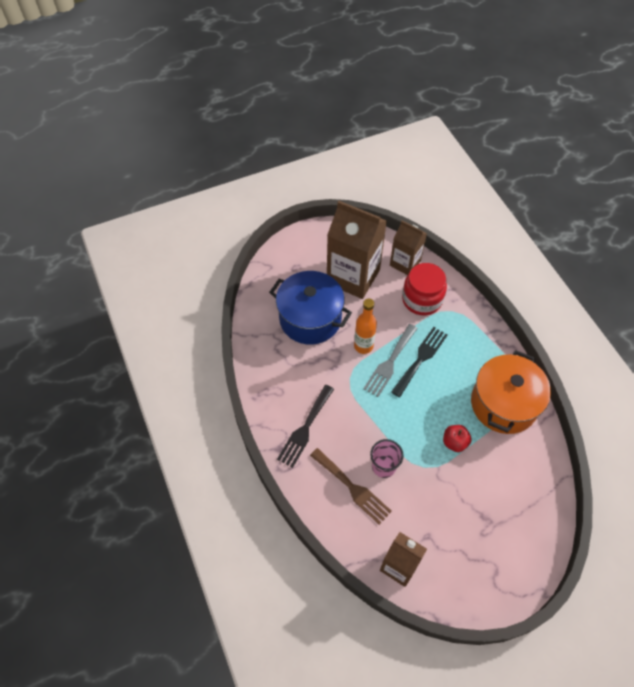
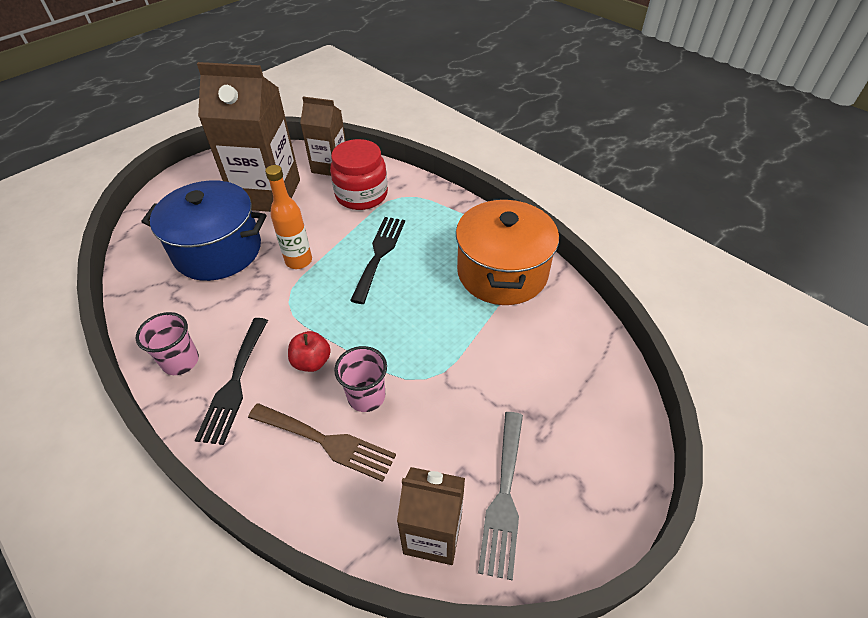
camera: 20 degrees left, 10 degrees down
grey fork [363,324,418,397] -> grey fork moved to [478,412,523,580]
red apple [443,425,471,452] -> red apple moved to [288,331,331,372]
none -> pink cup [136,312,199,375]

